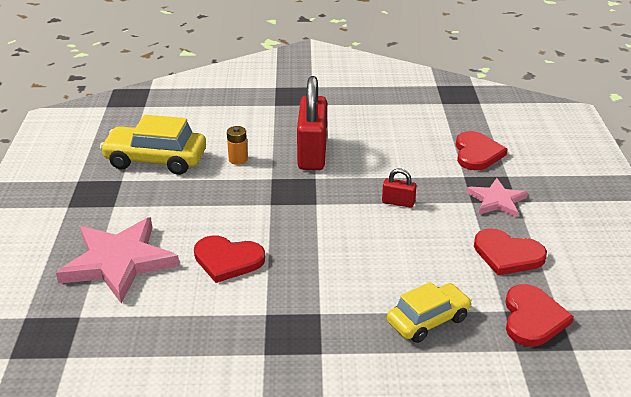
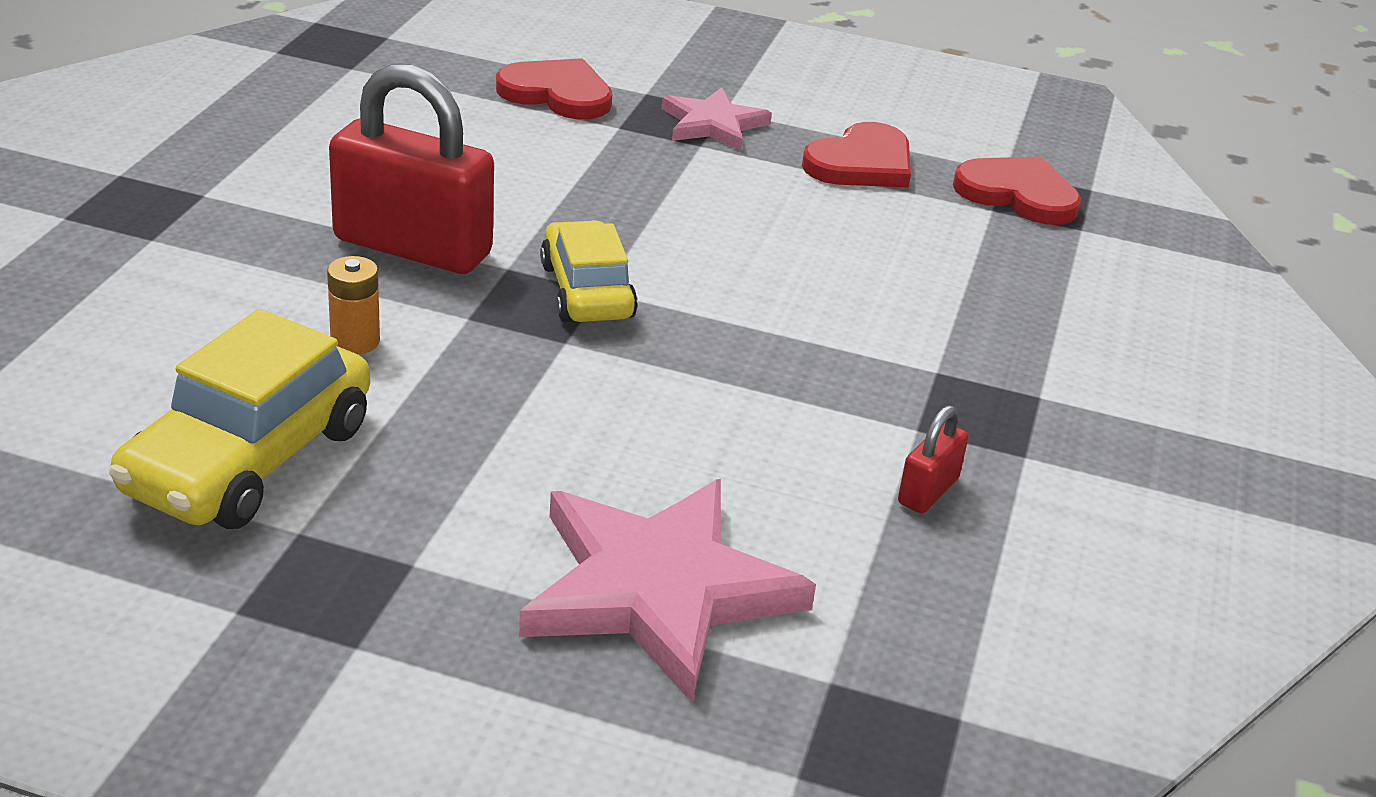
camera: 75 degrees left, 0 degrees up
red heart [194,236,265,283] -> none
red padlock [382,169,416,208] -> red padlock moved to [898,405,969,513]
yellow car [387,282,472,343] -> yellow car moved to [540,220,638,322]

